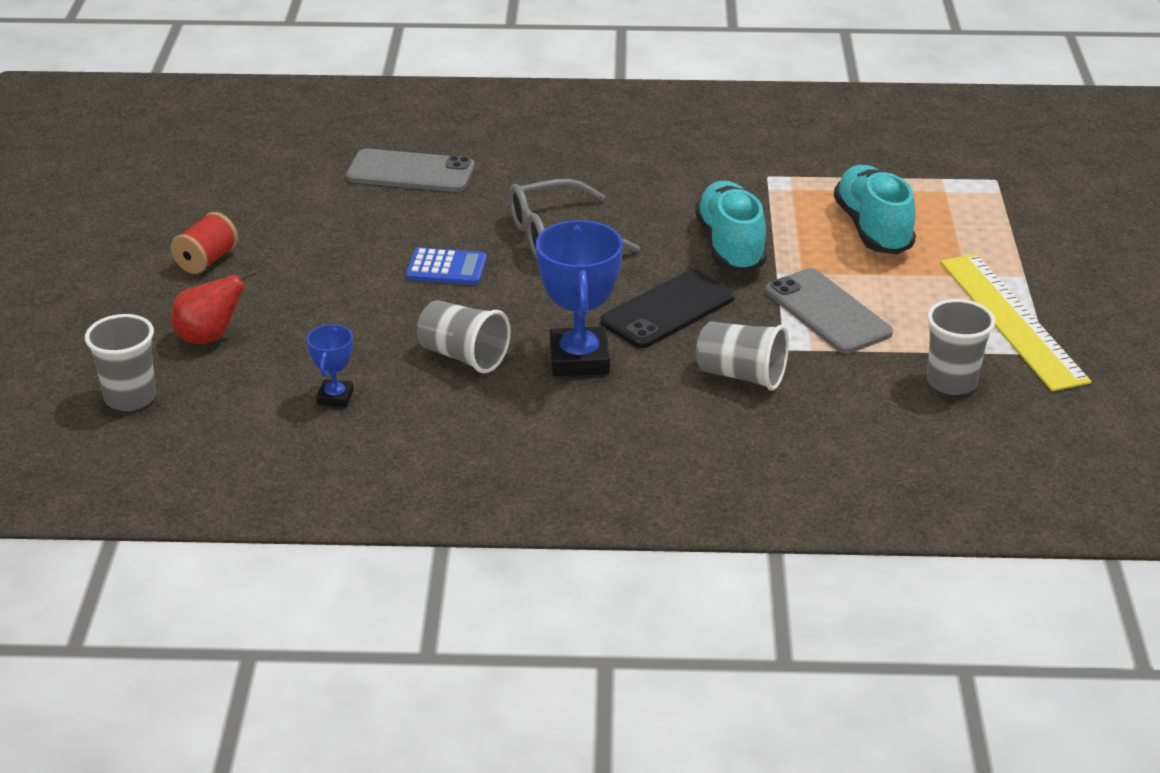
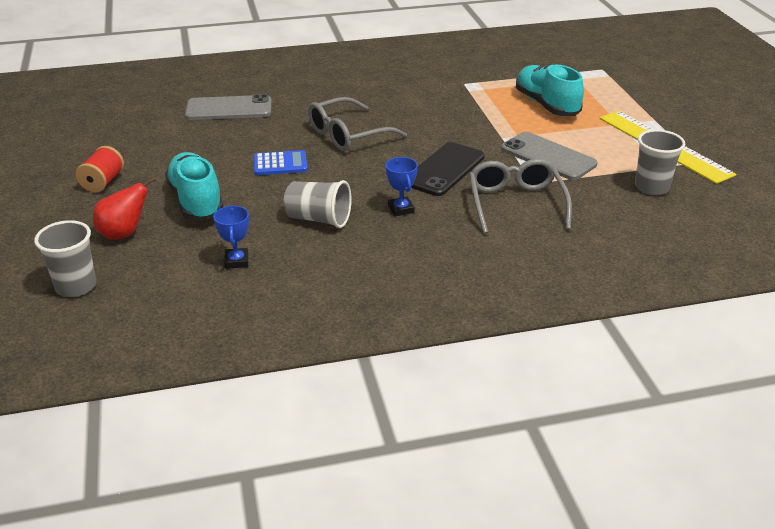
camera: 15 degrees left, 0 degrees up
blue trophy [536,220,623,376] -> blue trophy [386,157,418,216], size x0.52
turquoise shoe [695,181,767,273] -> turquoise shoe moved to [165,152,223,220]
grey cup [696,321,789,390] -> grey glasses [469,159,572,234]

